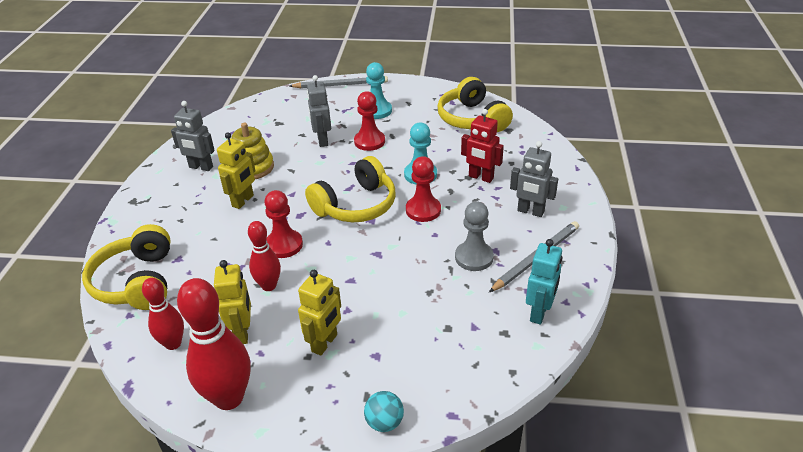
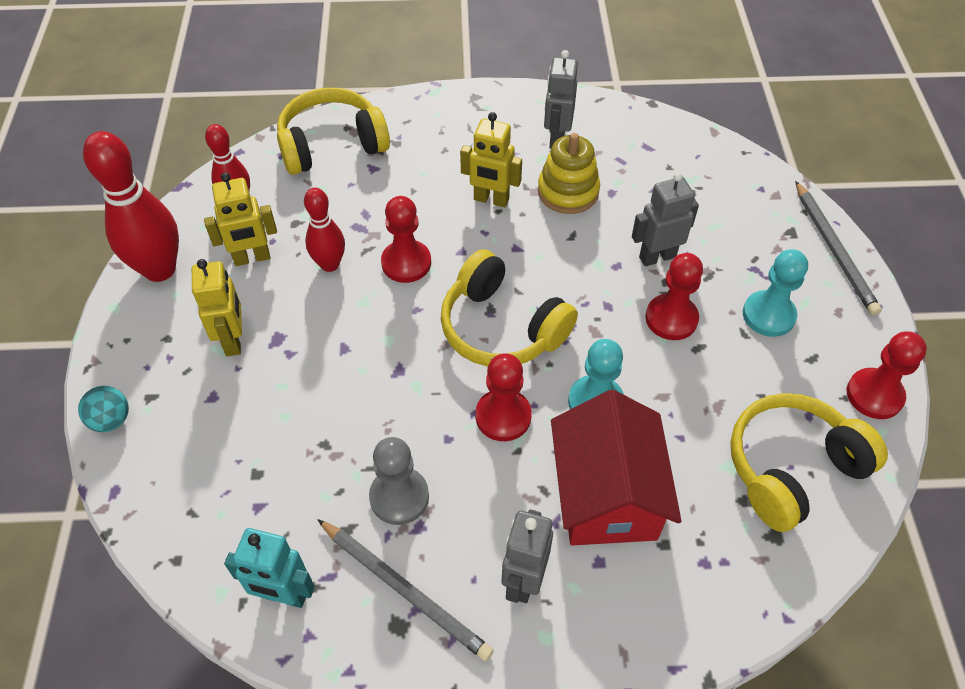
camera: 80 degrees right, 15 degrees up
yellow robot [298,270,341,356] -> yellow robot turned 120 degrees counterclockwise [192,259,242,356]
red robot [461,109,504,183] -> red house [551,390,681,545]
none -> red pawn [847,331,927,419]

